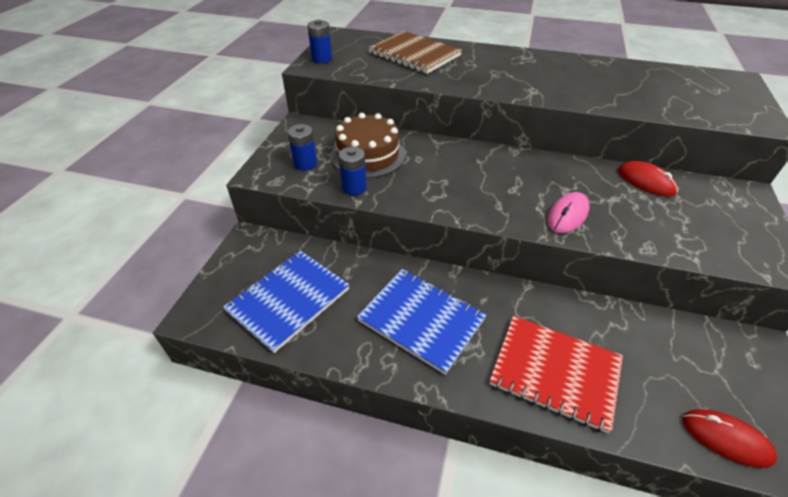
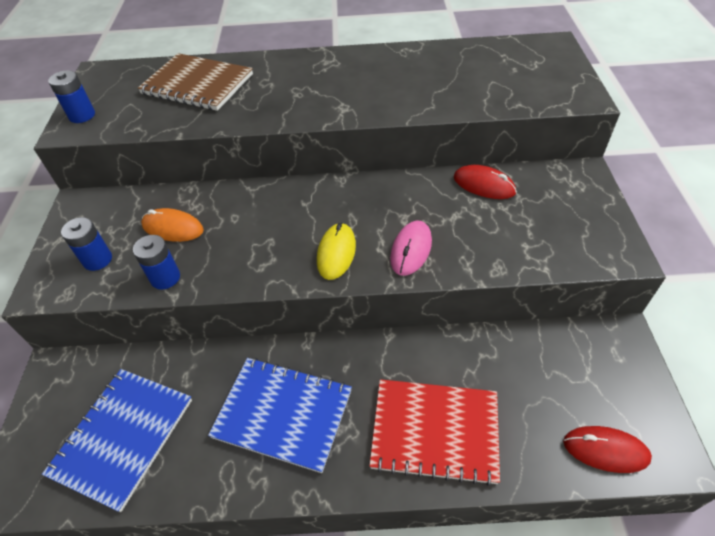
camera: 15 degrees left, 5 degrees up
brown cake [331,113,405,178] -> orange mouse [141,208,204,242]
none -> yellow mouse [317,223,356,280]

